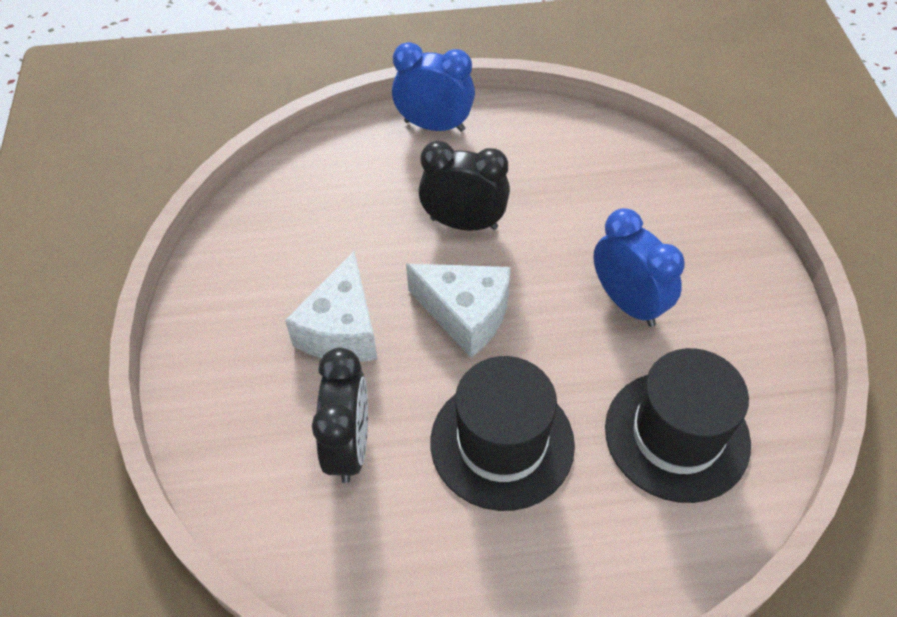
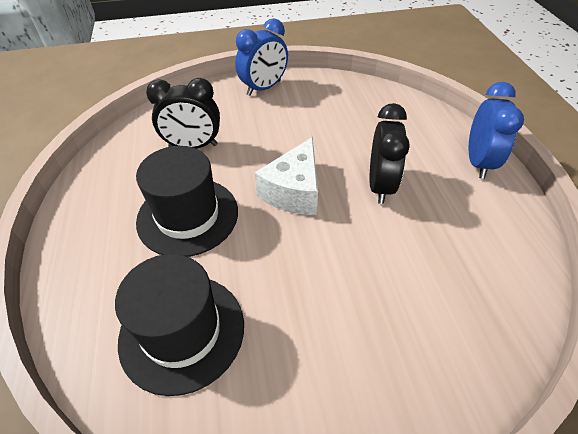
camera: 85 degrees right, 5 degrees down
white cheese [285,251,378,362] -> none
blue clock [593,208,684,327] -> blue clock moved to [235,18,288,96]

